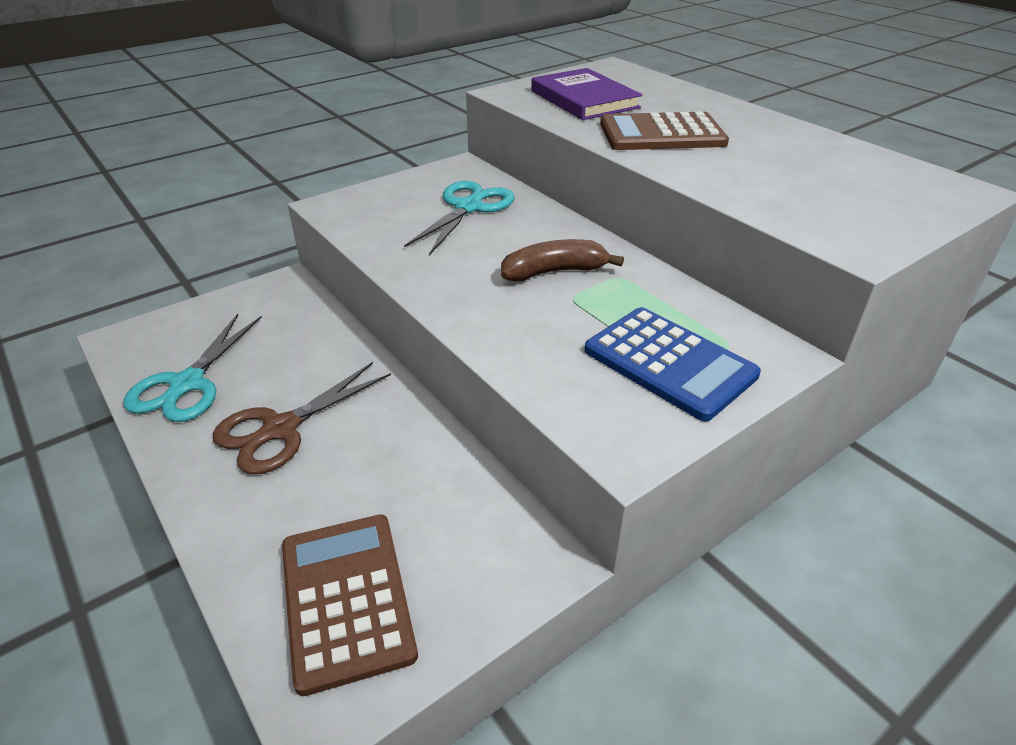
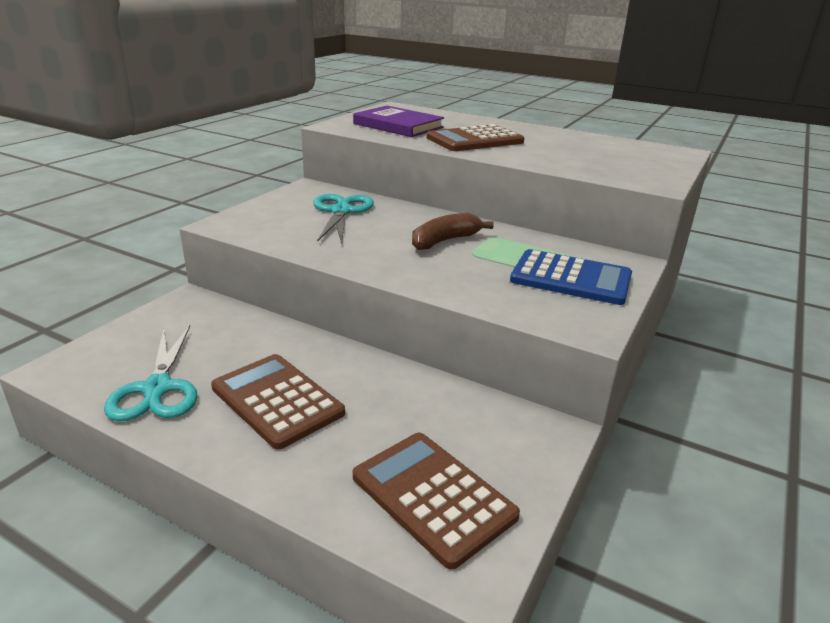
camera: 25 degrees left, 10 degrees down
brown scissors [213,362,391,474] -> brown calculator [211,354,345,450]

